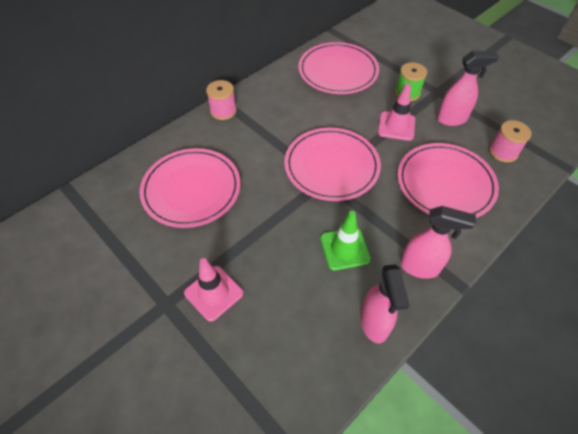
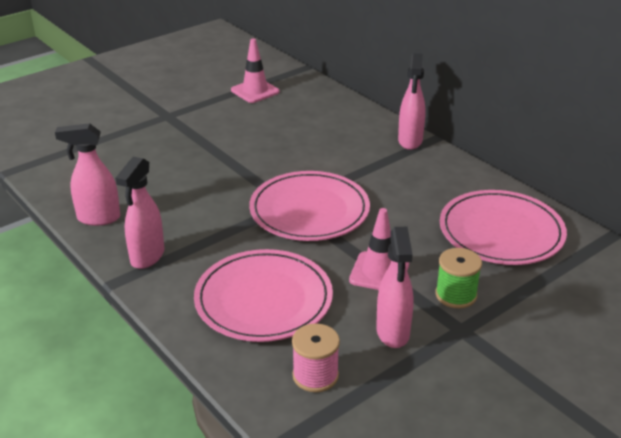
camera: 95 degrees right, 20 degrees down
pink plate [140,148,240,228] -> none
pink traffic cone [184,258,243,322] -> pink traffic cone moved to [231,38,280,103]
pink spool [206,80,236,120] -> pink spray bottle [398,53,426,150]
green traffic cone [320,211,371,271] -> none

